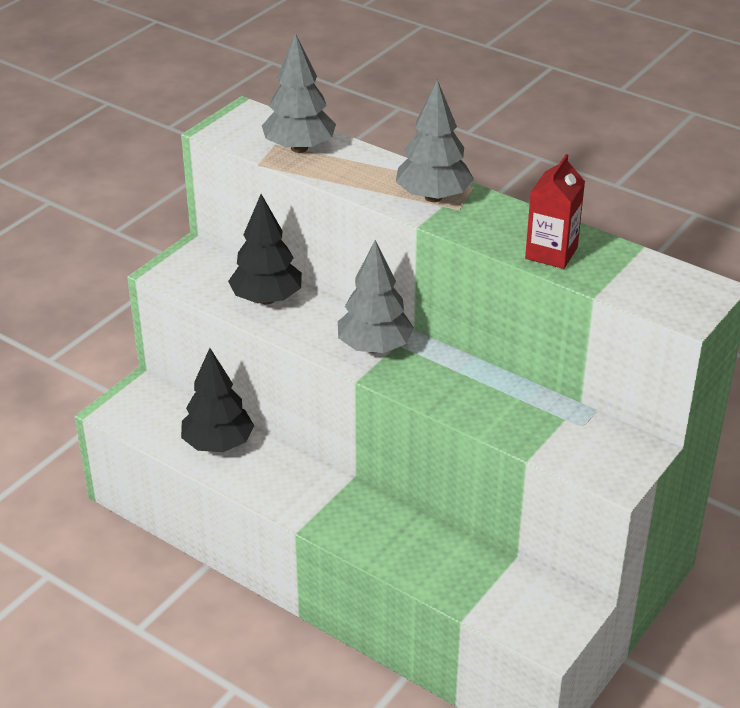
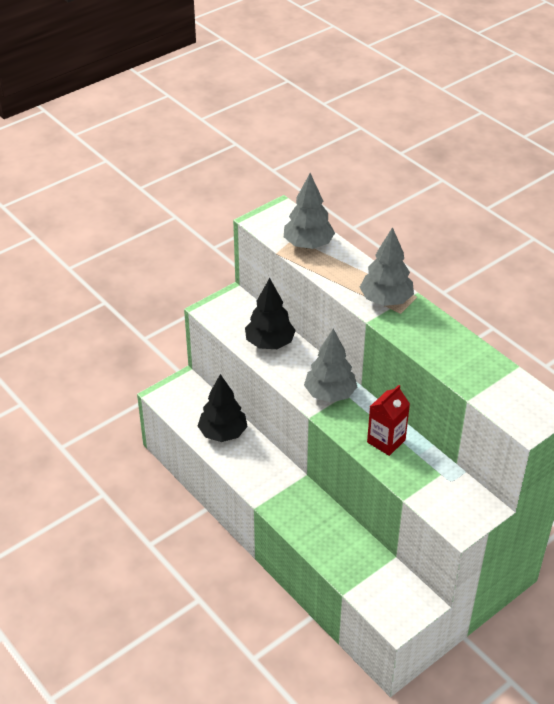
camera: 15 degrees right, 5 degrees up
red carton [525,154,585,269] -> red carton moved to [367,385,410,456]

